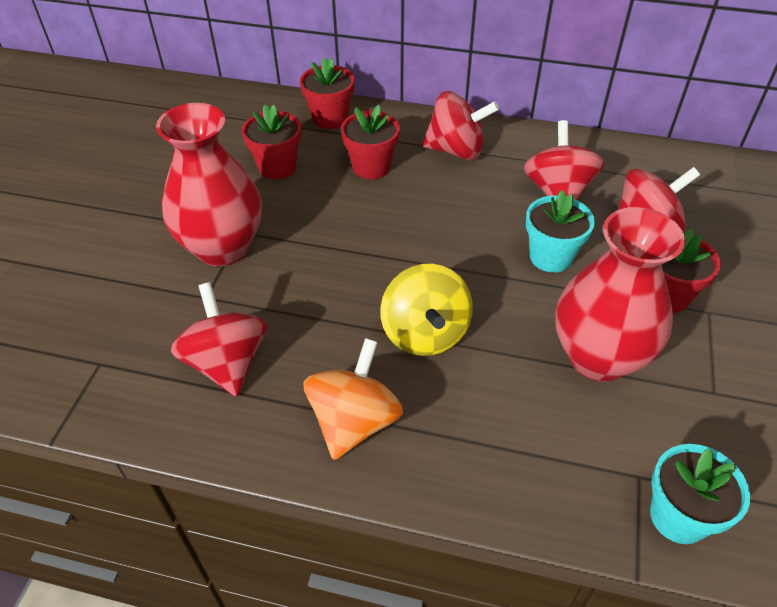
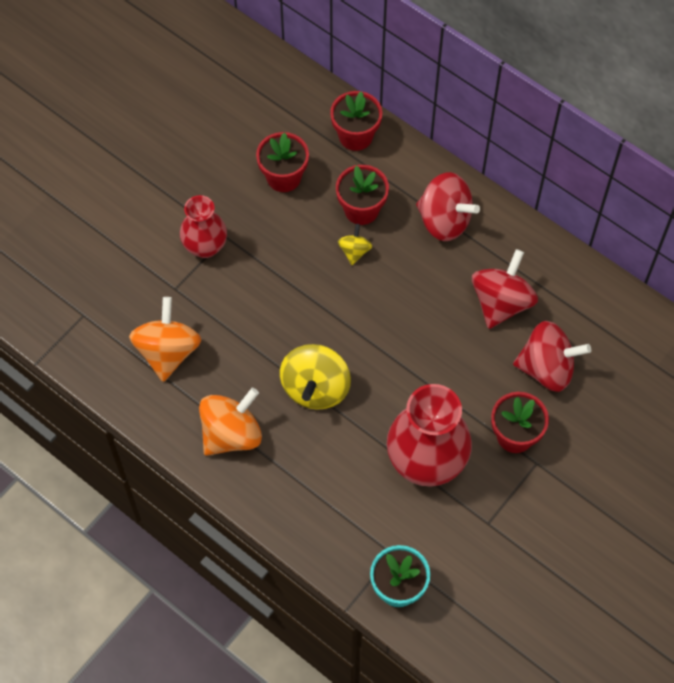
camera: 25 degrees right, 15 degrees up
red vase [156,103,262,266] -> red vase [180,195,227,258], size x0.60
red spinning top [171,282,267,397] -> orange spinning top [129,297,201,382]
turquoise flower pot [526,190,595,273] -> none
none -> yellow spinning top [338,224,372,265]

